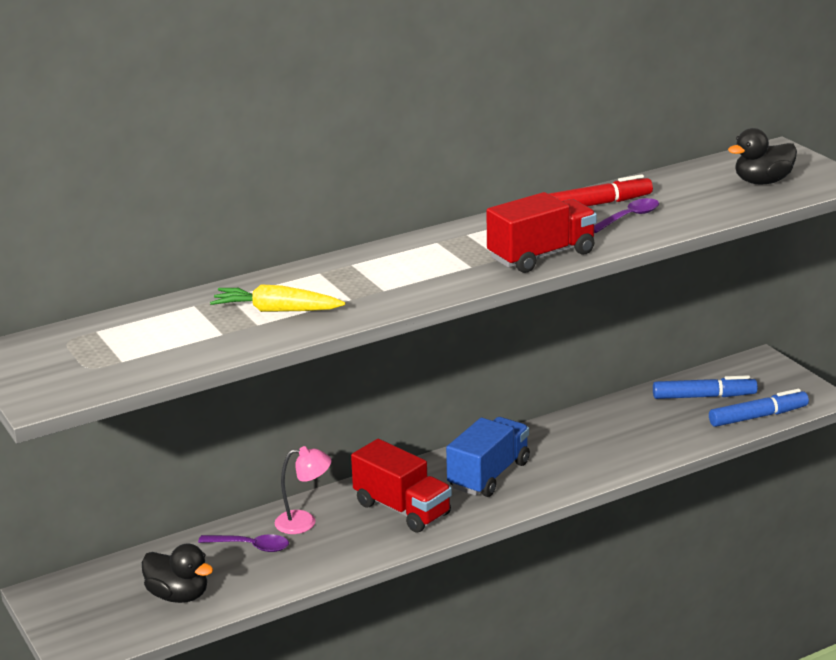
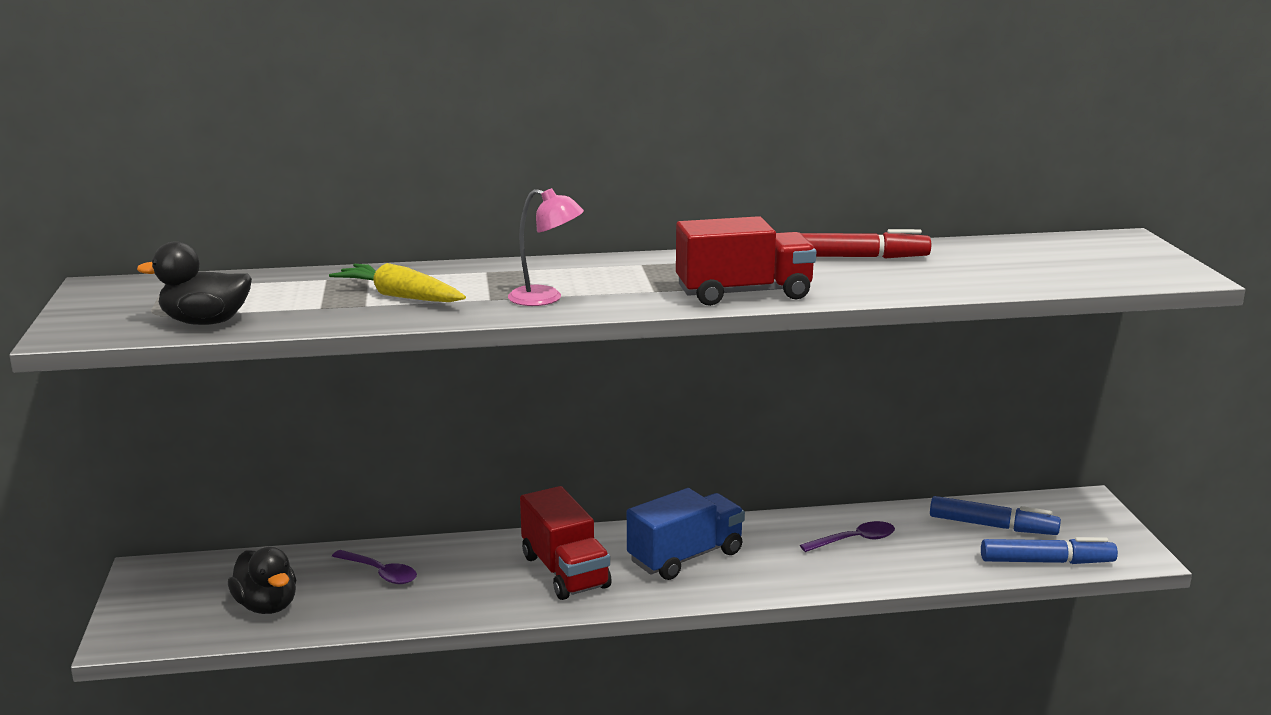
camera: 20 degrees right, 5 degrees down
pink lamp [275,446,332,534] -> pink lamp moved to [508,188,584,306]
purple spoon [594,198,659,233] -> purple spoon moved to [800,521,895,552]
black duck [728,128,797,184] -> black duck moved to [137,241,252,325]

